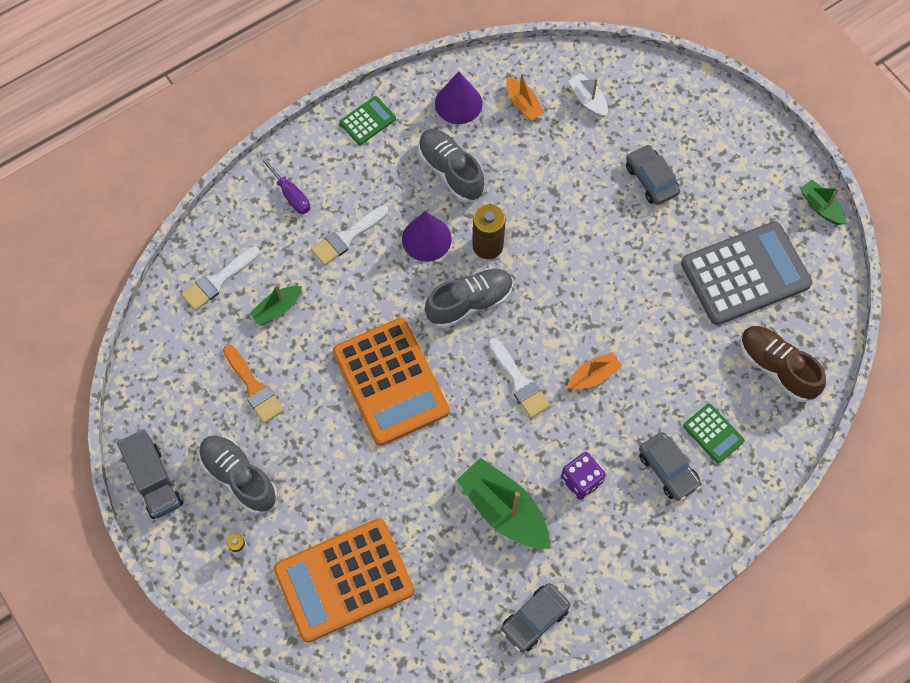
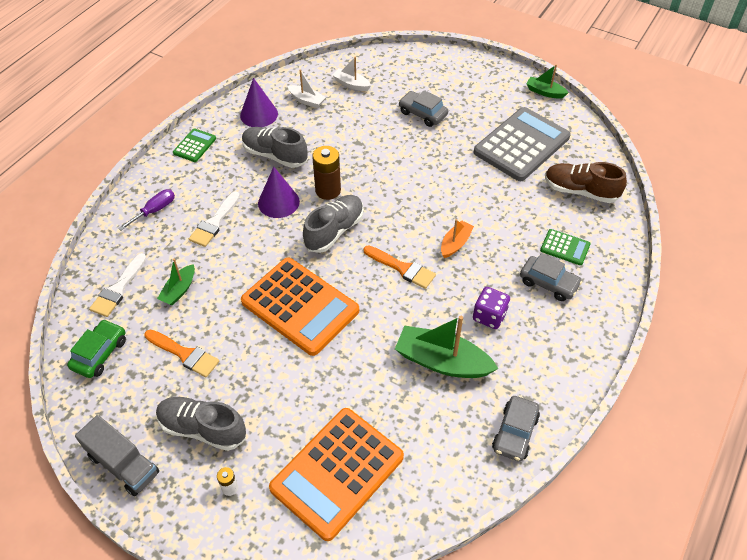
camera: 25 degrees left, 15 degrees down
purple screwdriver [260,156,310,214] -> purple screwdriver turned 75 degrees counterclockwise [118,189,175,230]
white brush [488,338,551,418] -> orange brush [364,245,436,289]
orange boat [506,73,545,121] -> white boat [288,69,326,108]
none -> green car [67,319,126,378]

